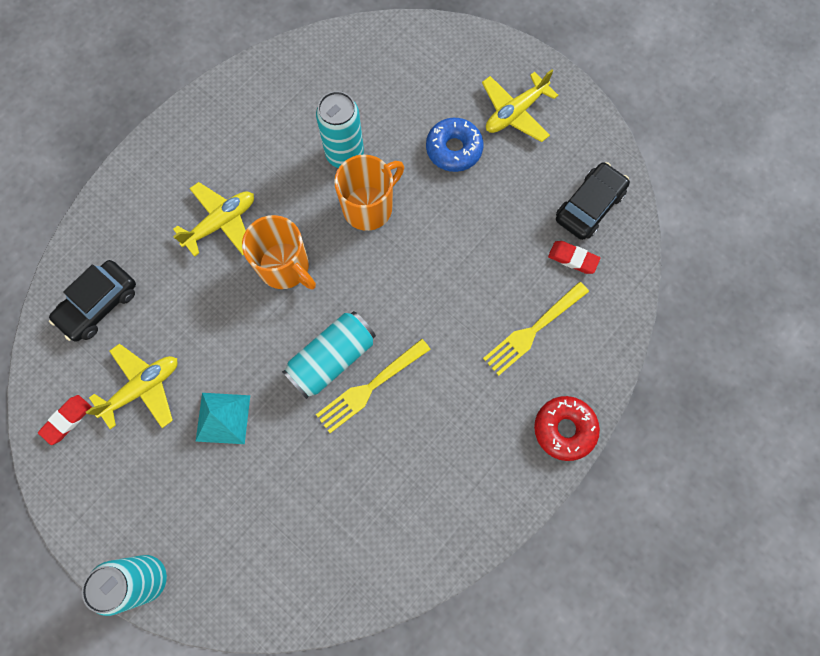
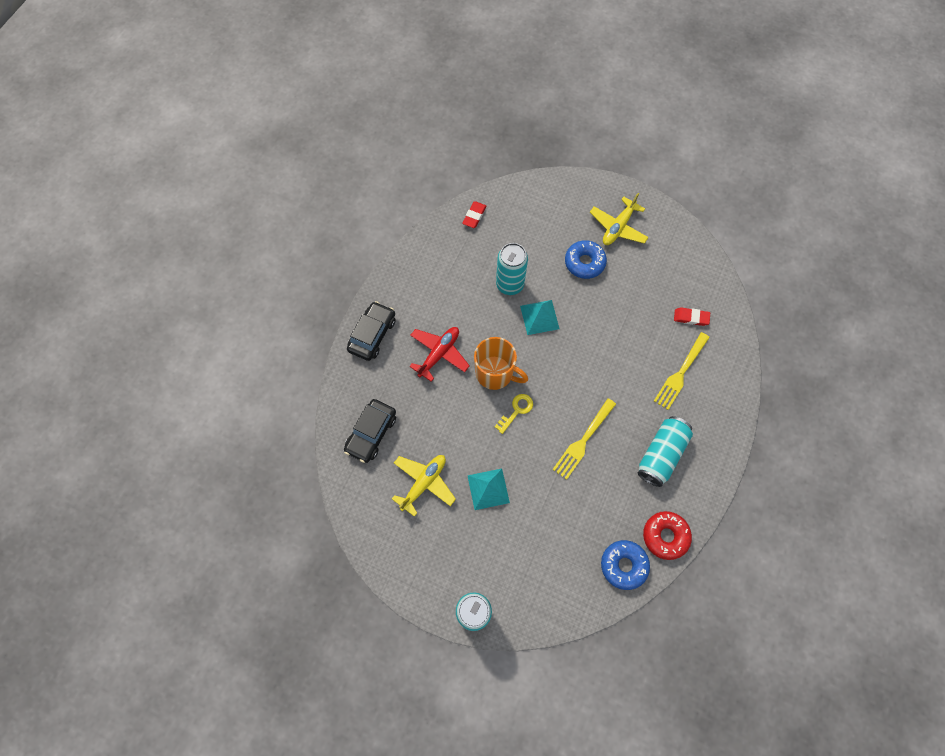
camera: 15 degrees left, 5 degrees down
red eraser [38,395,92,445] -> red eraser moved to [462,201,487,228]
yellow plane [173,182,254,257] -> red plane [409,327,470,382]
turquoise can [282,311,376,399] -> turquoise can moved to [638,416,693,487]
orange mug [334,155,404,231] -> turquoise pyramid [520,300,559,335]
red donut [534,396,600,461] -> red donut moved to [643,511,692,560]
black car [556,162,630,240] -> black car moved to [347,301,396,361]
none -> yellow key [494,394,533,434]
none -> blue donut [601,540,650,590]

